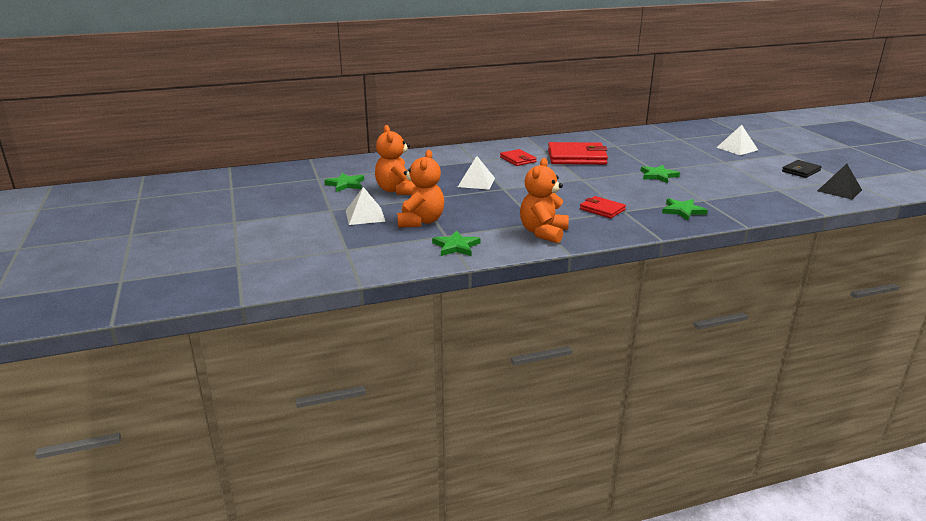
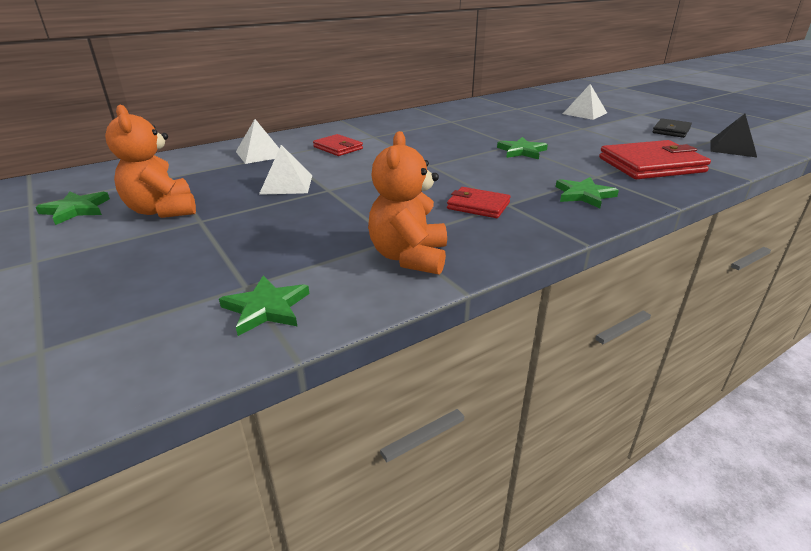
camera: 15 degrees left, 5 degrees up
white pyramid [346,187,386,225] -> white pyramid moved to [236,119,279,164]
orange teddy bear [397,150,444,228] -> none
red wallet [548,142,608,165] -> red wallet moved to [599,140,711,179]

